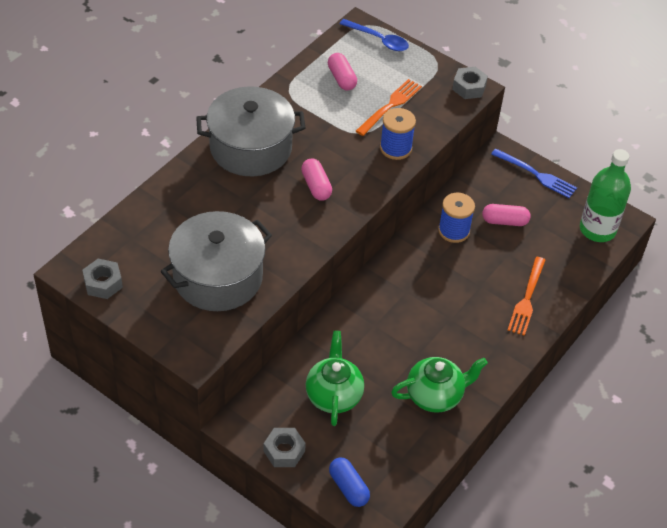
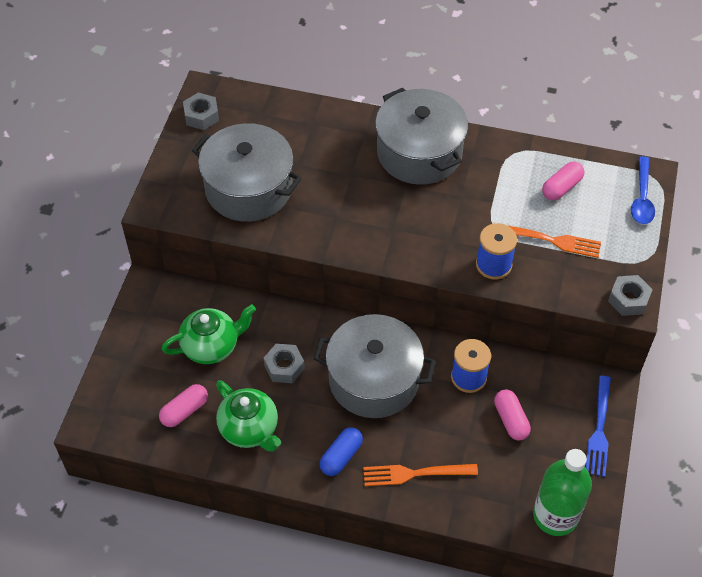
camera: 70 degrees right, 5 degrees up
grey nut [264,428,306,467] -> grey nut moved to [264,344,305,383]
pink capsule [301,159,332,201] -> pink capsule moved to [159,384,208,427]
blue capsule [329,457,370,507] -> blue capsule moved to [319,427,363,476]
none -> grey pot [314,314,436,418]

